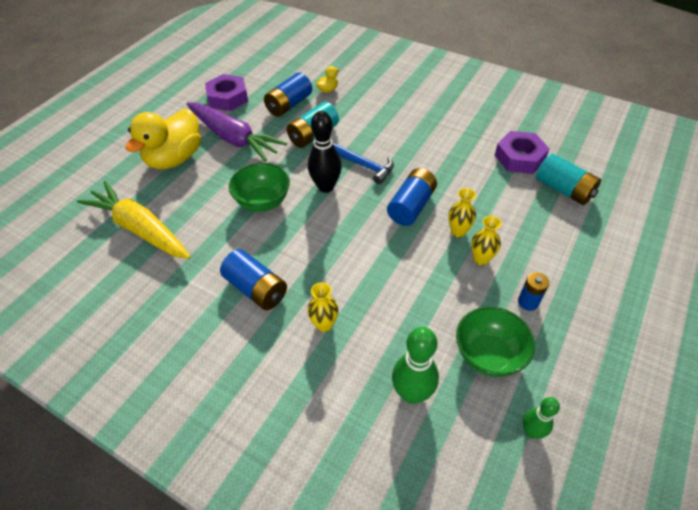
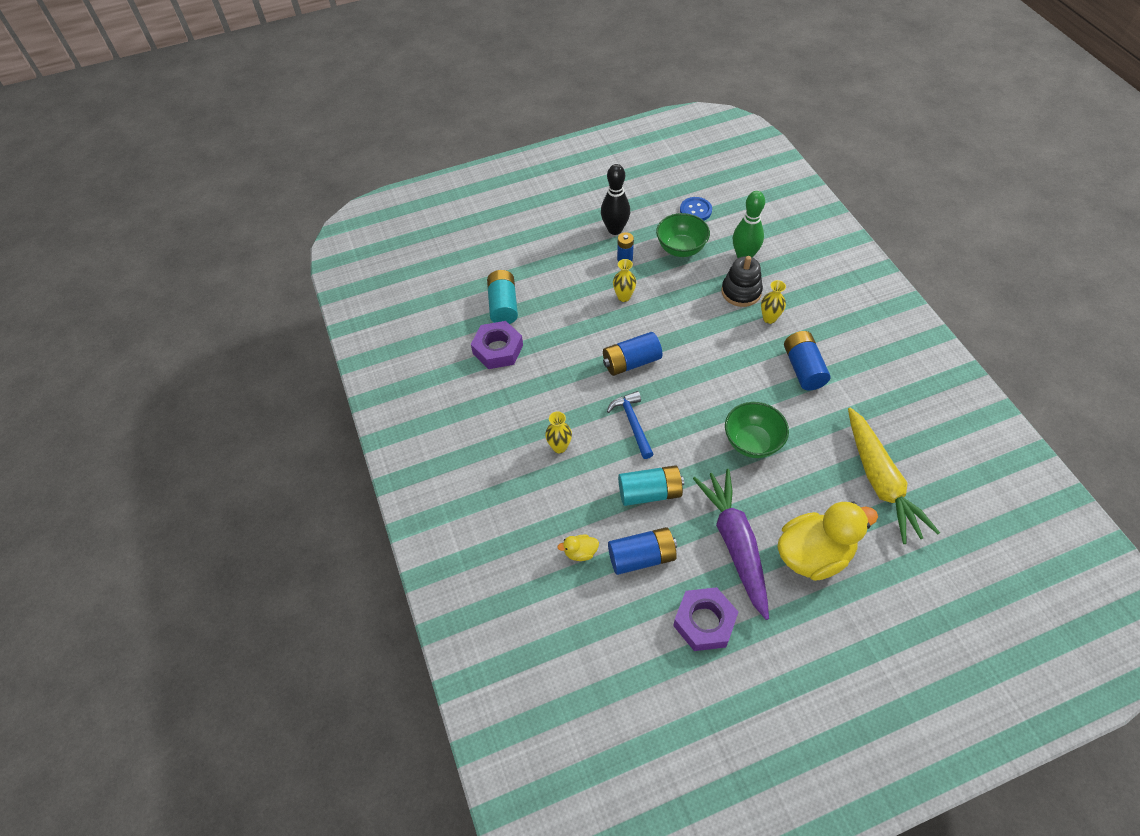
camera: 140 degrees left, 5 degrees up
black bowling pin [308,111,342,193] -> black bowling pin moved to [601,164,630,235]
yellow vase [448,188,476,237] -> yellow vase moved to [545,411,572,453]
green bowling pin [523,397,560,439] -> blue button [680,197,712,221]
none -> black stacking toy [721,256,763,307]

